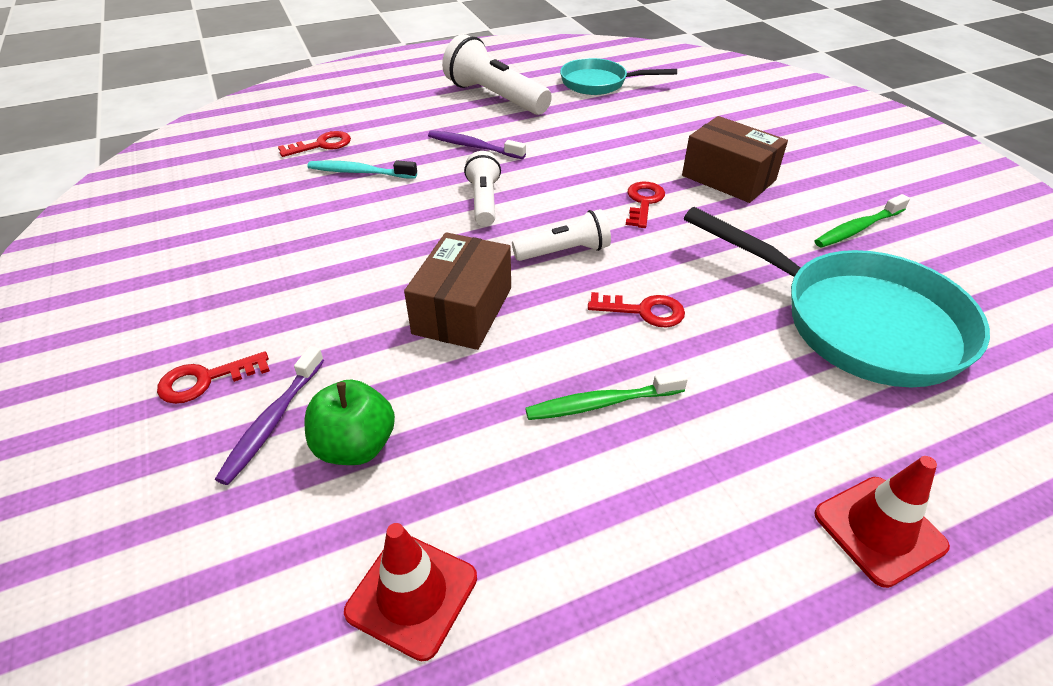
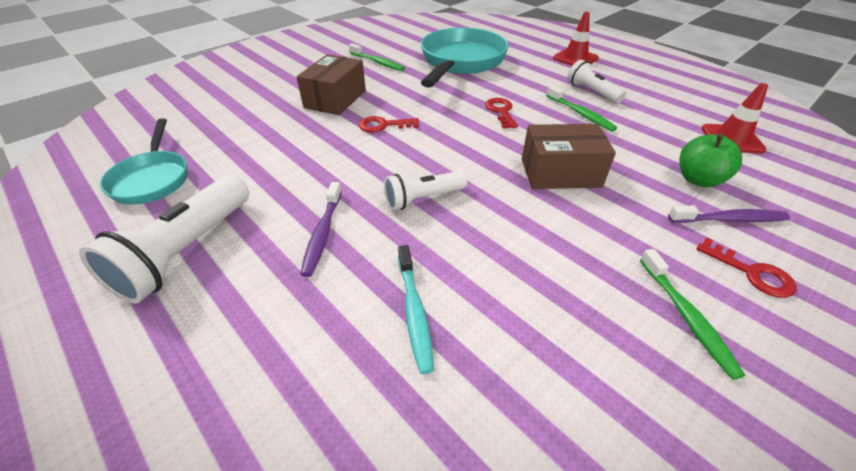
camera: 110 degrees left, 0 degrees up
red key [278,131,351,157] -> none
white flashlight [512,209,611,261] -> white flashlight moved to [567,60,626,103]
none -> green toothbrush [640,249,745,380]

